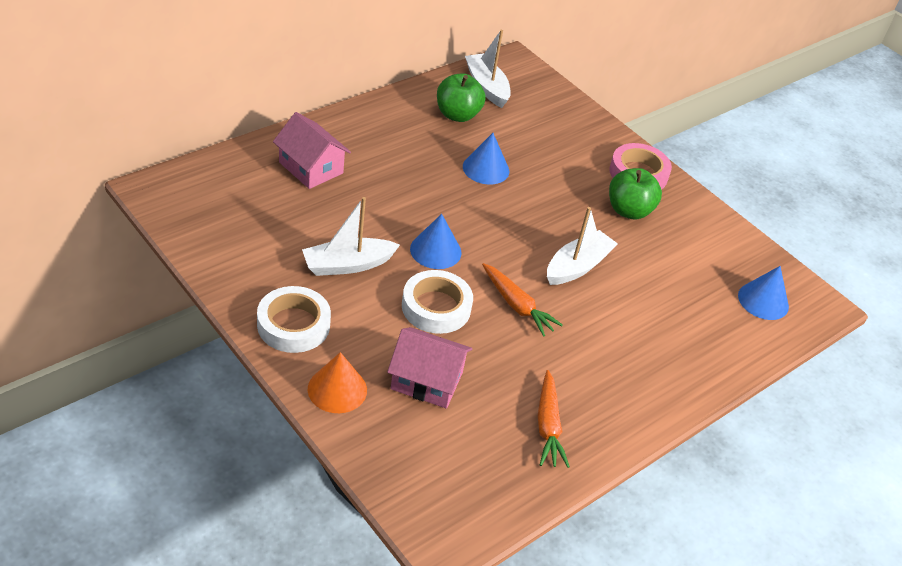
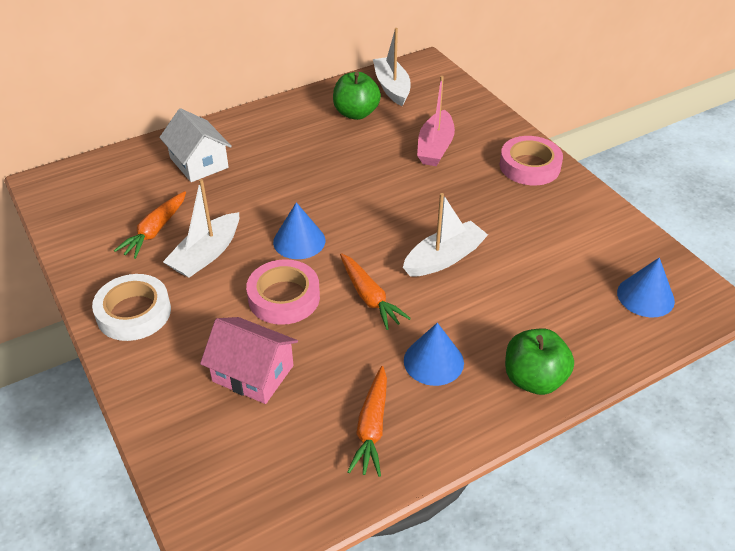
camera: 15 degrees right, 0 degrees up
pink house [273,112,351,189] -> white house [159,108,232,182]
white boat [302,197,400,276] -> white boat turned 45 degrees counterclockwise [163,179,239,278]
orange cone [308,352,367,413] -> none
white tape [402,270,473,334] -> pink tape [246,259,320,325]
blue cone [463,133,509,184] -> blue cone moved to [404,323,464,386]
green apple [609,168,662,219] -> green apple moved to [505,328,574,395]
none -> orange carrot [114,191,186,259]
none -> pink boat [417,76,455,166]

